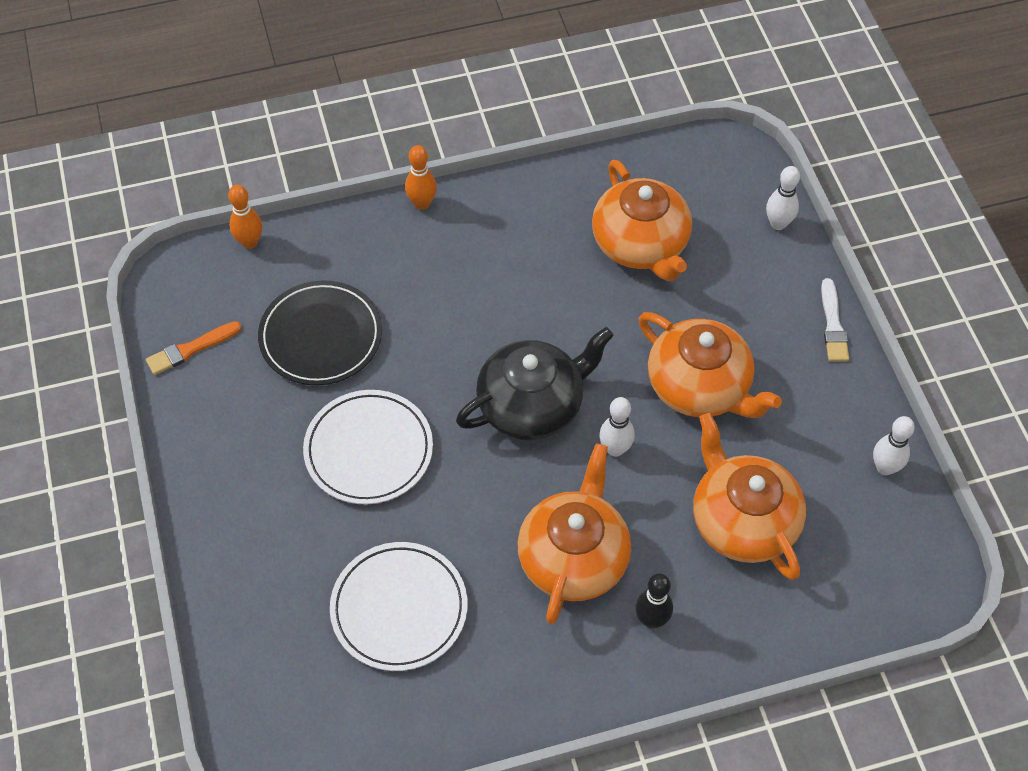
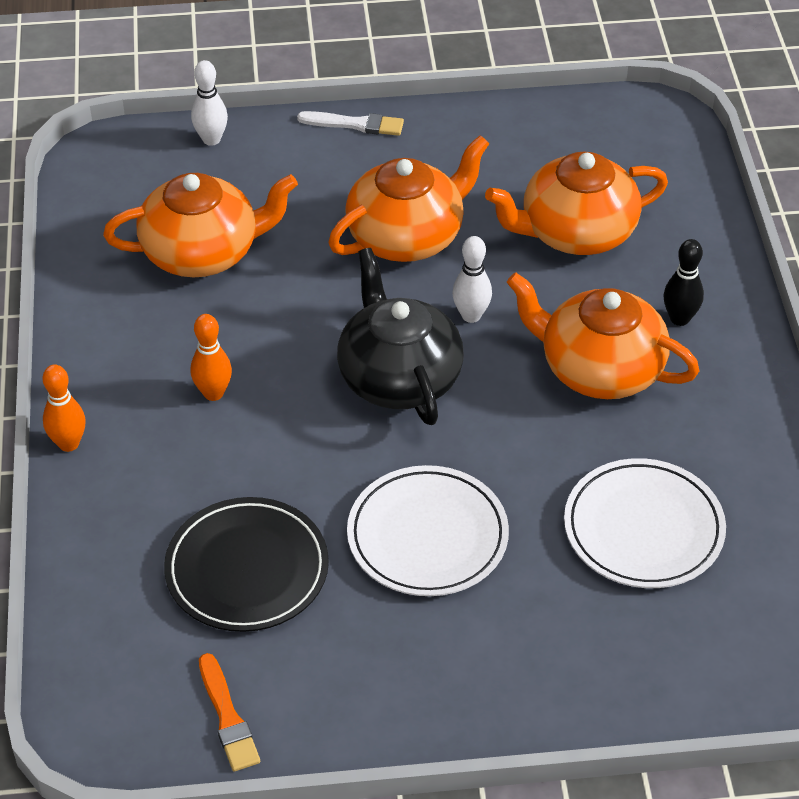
camera: 80 degrees left, 10 degrees down
orange bowling pin [228,185,262,249] -> orange bowling pin moved to [191,314,232,401]
white bowling pin [873,416,915,475] -> none

